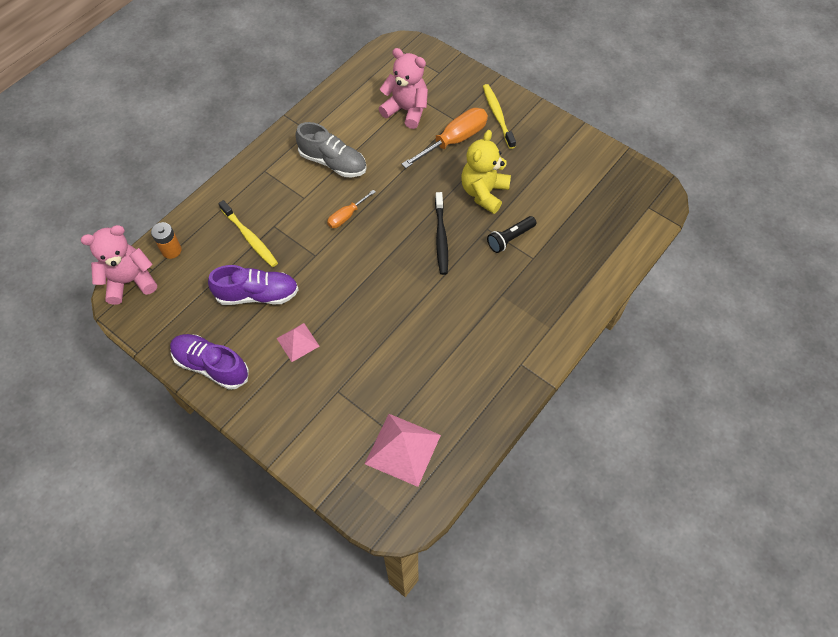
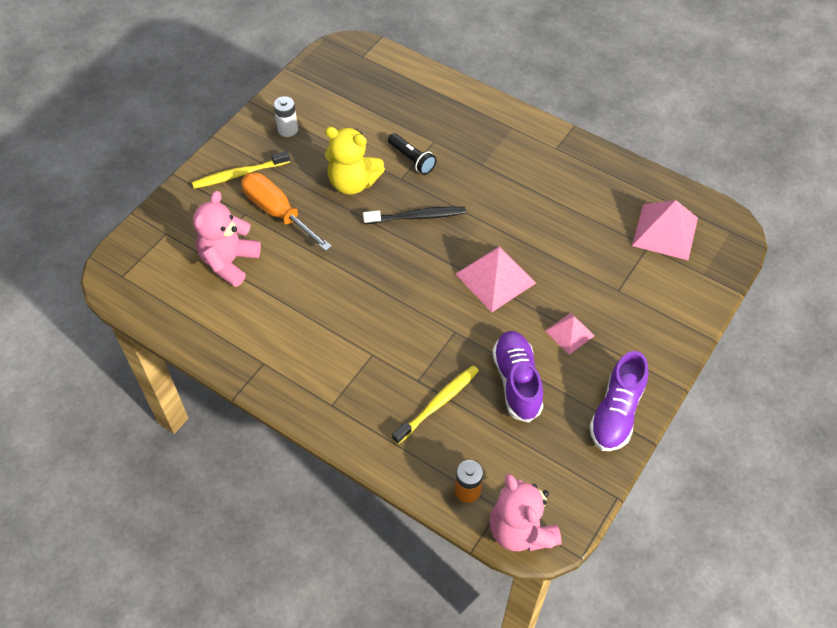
camera: 95 degrees left, 5 degrees down
grey shoe [295,122,367,177] -> none
orange screwdriver [327,190,375,228] -> none
none -> white battery [273,96,298,137]
none -> pink pyramid [455,246,536,312]

